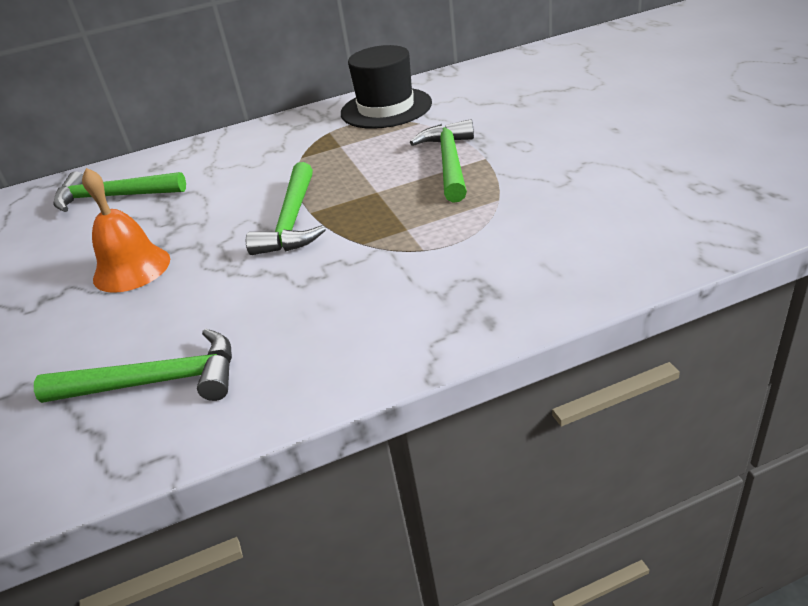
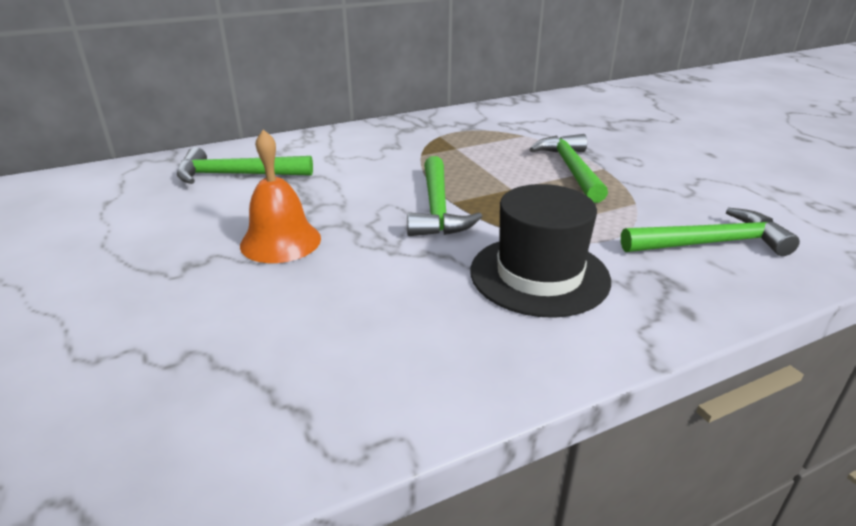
camera: 10 degrees left, 5 degrees down
green hammer [34,329,232,403] -> green hammer moved to [621,208,800,256]
black hat [341,45,432,129] -> black hat moved to [470,184,611,318]

